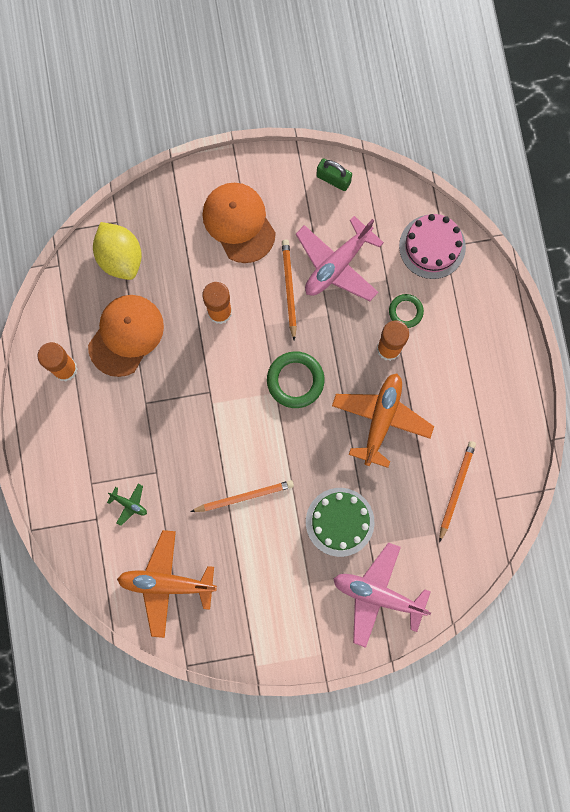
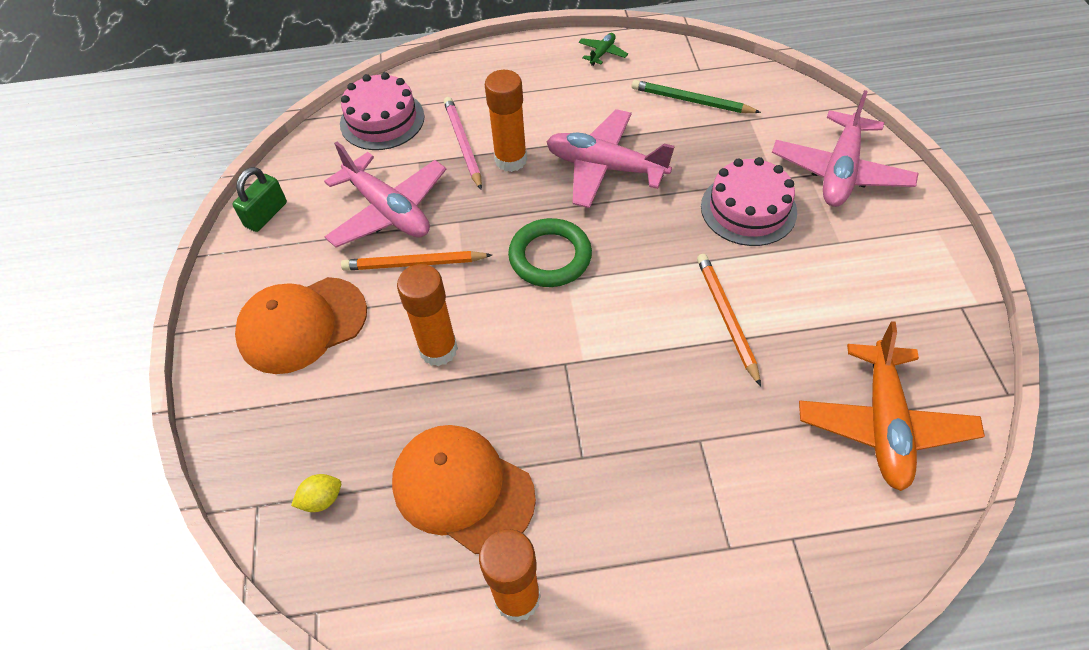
camera: 85 degrees left, 25 degrees down
yellow lemon [93,222,142,280] -> yellow lemon [291,474,341,512], size x0.44
green plane [107,484,147,526] -> green plane moved to [578,33,628,66]
green cake [306,488,374,557] -> pink cake [701,157,797,246]
orange plane [332,373,434,468] -> pink plane [546,109,675,208]
green ring [389,294,424,328] -> pink pencil [444,97,482,190]
orange pencil [439,441,476,542] -> green pencil [632,80,761,113]

